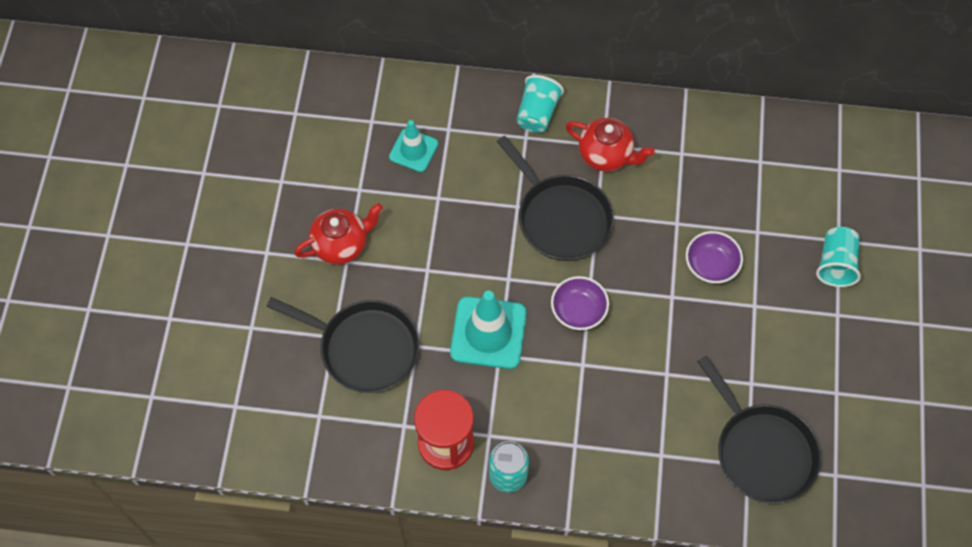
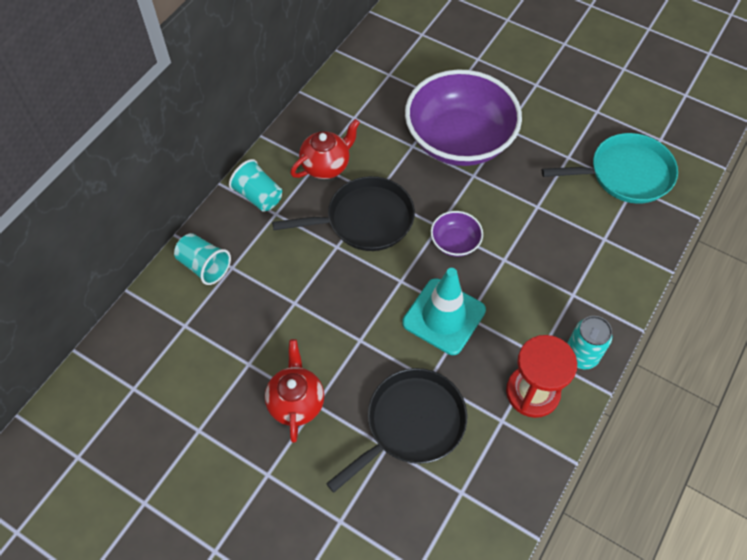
camera: 65 degrees left, 5 degrees down
turquoise traffic cone [389,120,438,172] -> none
purple bowl [686,231,743,283] -> purple bowl [405,70,522,166], size x2.34
black pan [697,355,821,504] -> turquoise pan [541,133,678,204]
turquoise cup [816,227,861,287] -> turquoise cup moved to [174,233,231,285]

